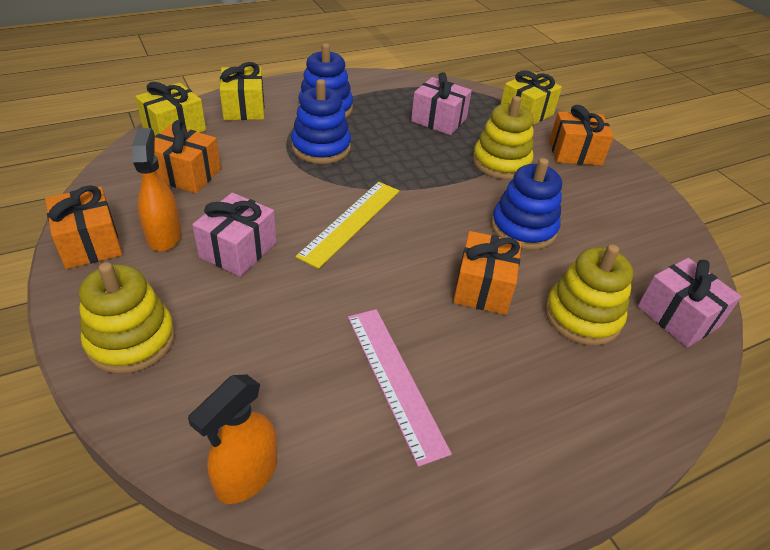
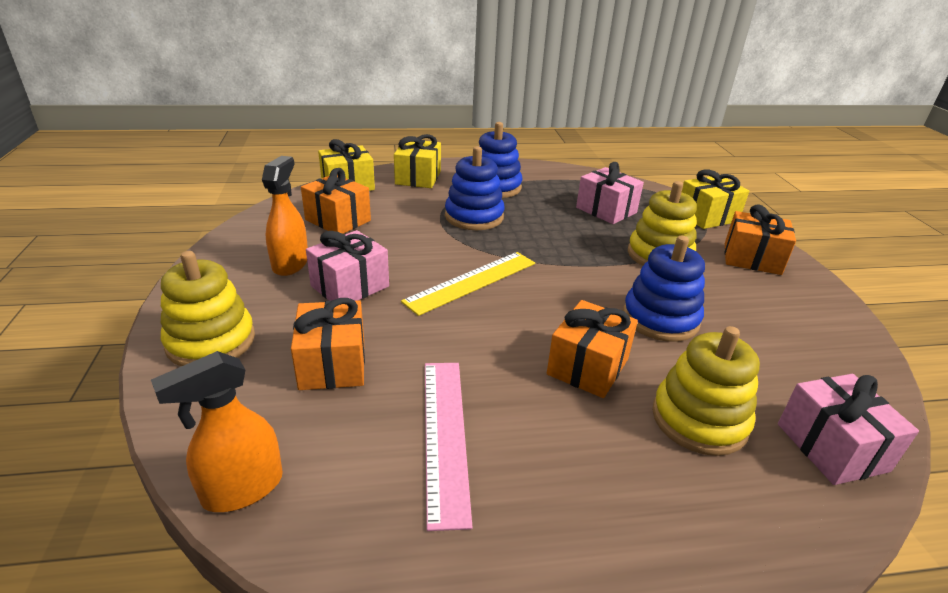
camera: 20 degrees right, 10 degrees down
orange gift [45,185,122,269] -> orange gift moved to [291,298,365,390]

